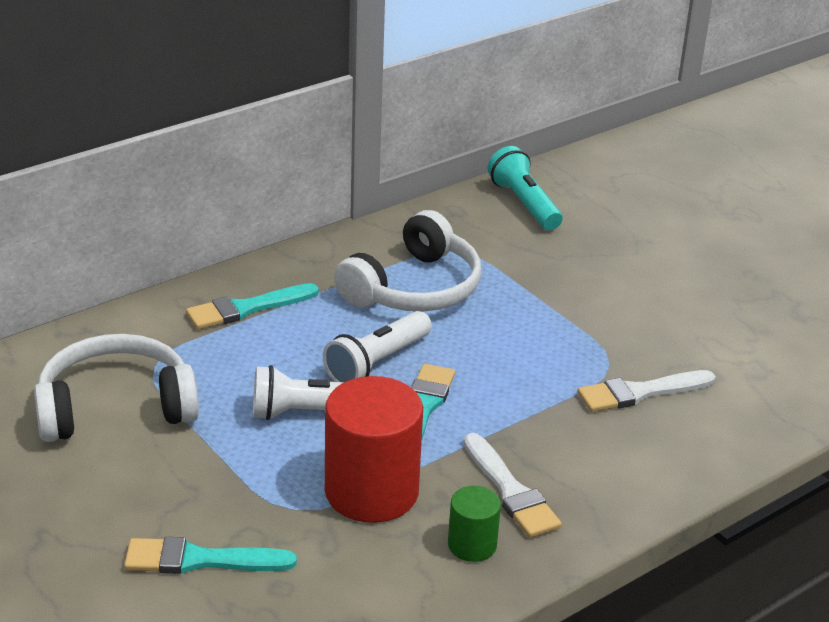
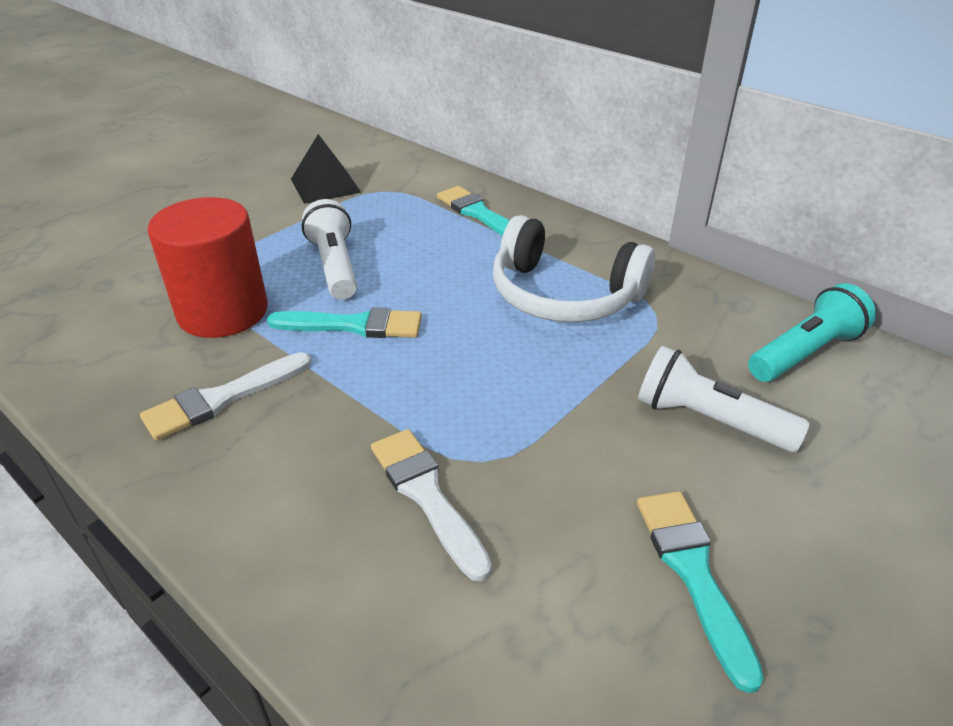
camera: 80 degrees right, 5 degrees up
white headphones [34,334,199,442] -> black pyramid [291,134,361,204]
turquoise brush [124,537,297,574] -> turquoise brush moved to [637,491,764,693]
white flashlight [323,311,432,382] -> white flashlight moved to [638,346,810,452]
green cylinder [448,486,501,562] -> none

